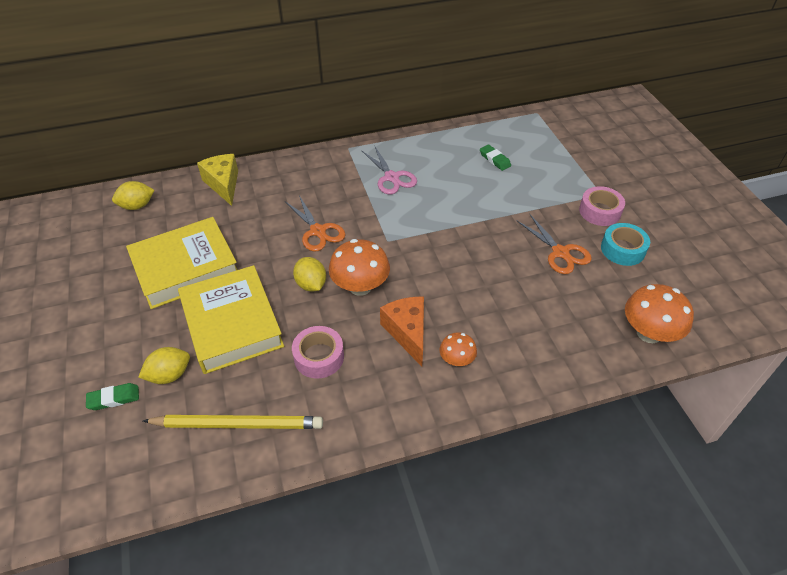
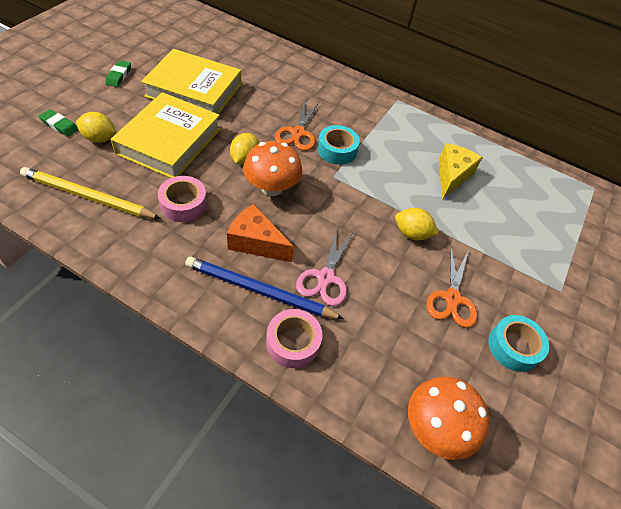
camera: 40 degrees right, 5 degrees up
yellow lemon [112,181,155,210] -> yellow lemon moved to [395,208,439,240]
yellow pencil [143,415,323,429] -> yellow pencil turned 150 degrees clockwise [20,167,161,219]
yellow cheese [197,154,238,206] -> yellow cheese moved to [439,143,483,199]
pink scissors [361,145,417,195] -> pink scissors moved to [296,228,354,306]
orange cheese [380,297,424,366] -> orange cheese turned 90 degrees counterclockwise [227,204,294,262]
orange mushroom [440,333,477,366] -> blue pencil [185,257,344,319]
green eraser [480,145,511,171] -> green eraser moved to [105,60,131,87]
pink tape [579,186,625,226] -> pink tape moved to [266,309,323,368]
none -> turquoise tape [317,125,360,165]

